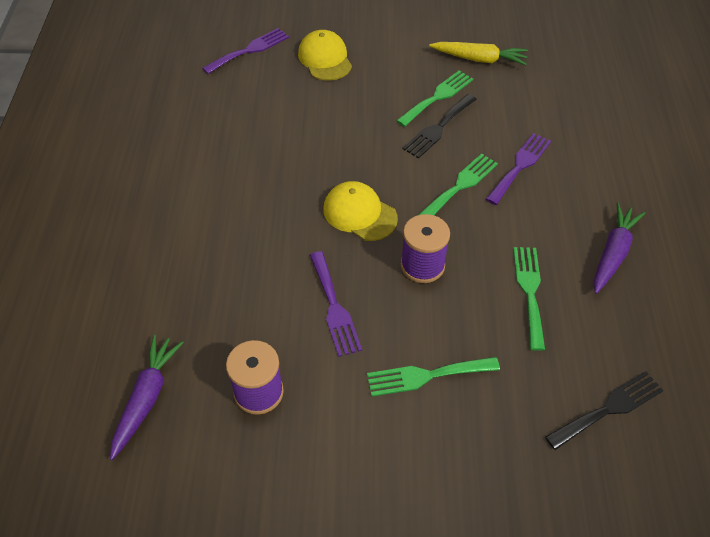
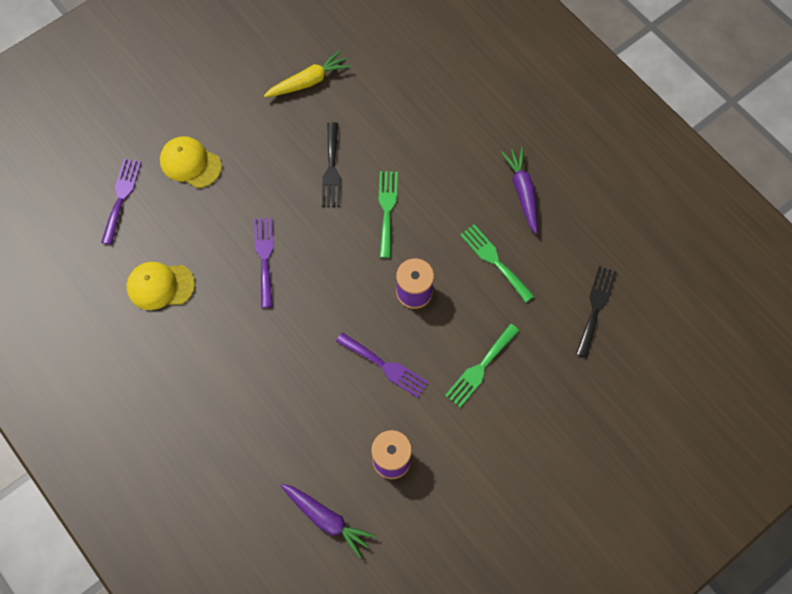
camera: 40 degrees left, 15 degrees up
purple carrot [110,335,184,460] -> purple carrot turned 150 degrees clockwise [280,484,376,558]
yellow cap [323,181,398,241] -> yellow cap moved to [127,262,195,310]
green fork [396,71,473,127] -> none
purple fork [486,133,551,205] -> purple fork moved to [254,218,274,308]

